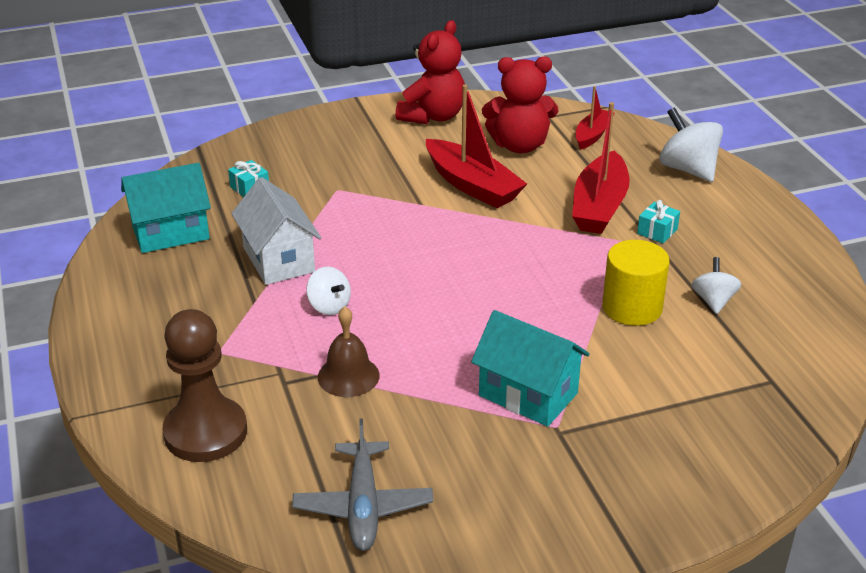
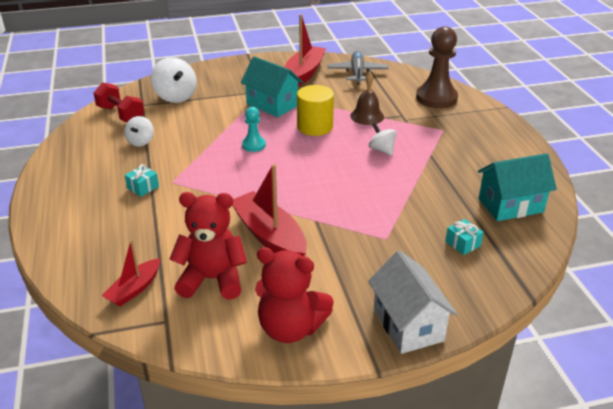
camera: 175 degrees left, 0 degrees up
white house [231,177,321,285] -> white house moved to [368,250,458,354]
red teddy bear [396,20,465,124] -> red teddy bear turned 105 degrees counterclockwise [255,247,334,343]
red boat [572,102,630,234] -> red boat moved to [284,14,326,86]
yellow cylinder [602,240,670,326] -> yellow cylinder moved to [297,85,334,136]
white spinning top [659,108,723,182] -> white spinning top moved to [151,57,197,103]
none -> red dumbbell [93,82,144,122]
none -> turquoise pawn [242,107,266,152]

